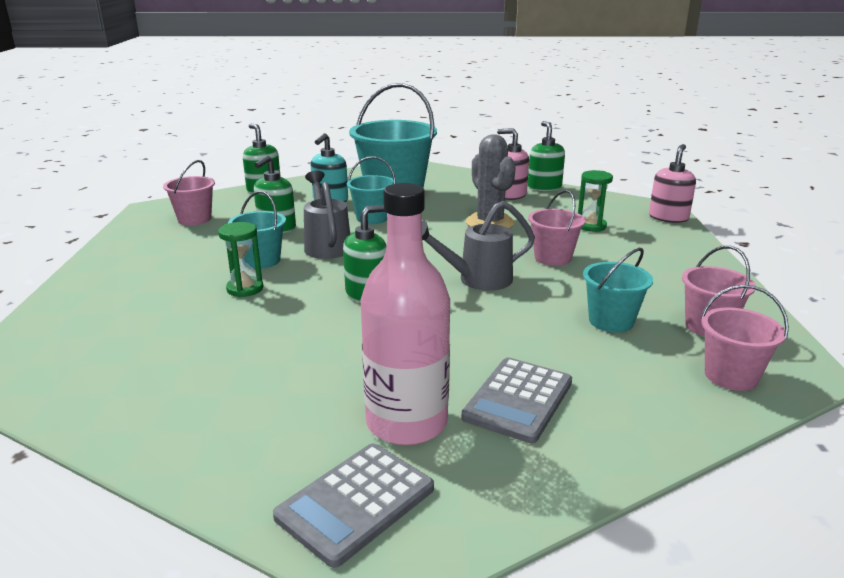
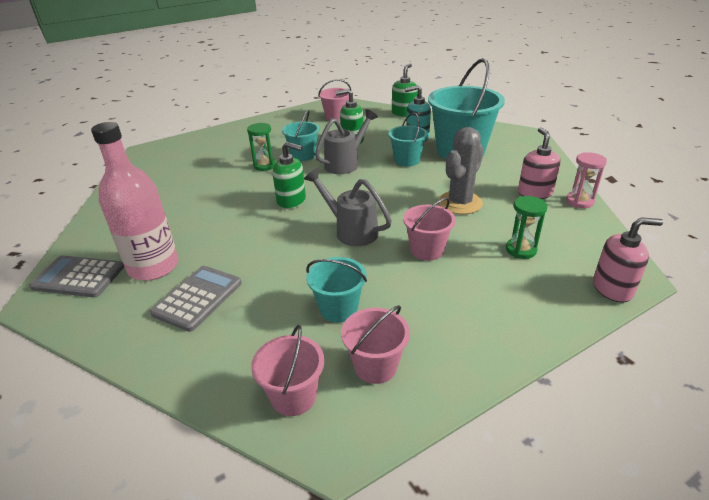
camera: 60 degrees right, 10 degrees up
grey calculator [461,358,572,443] -> grey calculator turned 120 degrees clockwise [150,266,242,332]
green soap dispenser [528,121,565,192] -> pink hourglass [566,152,607,208]

